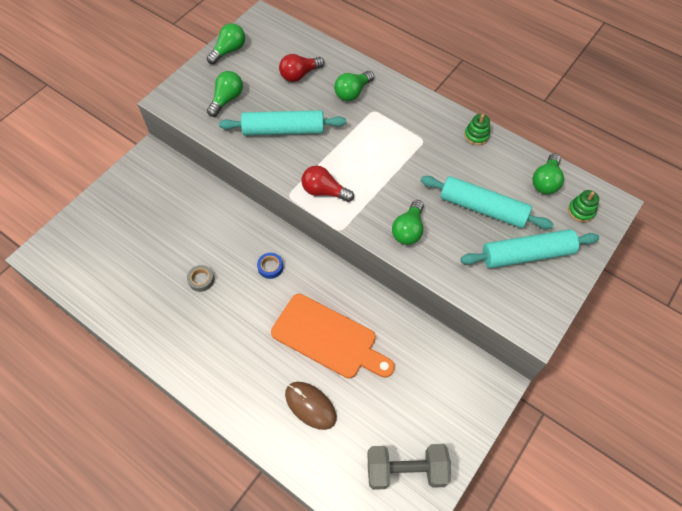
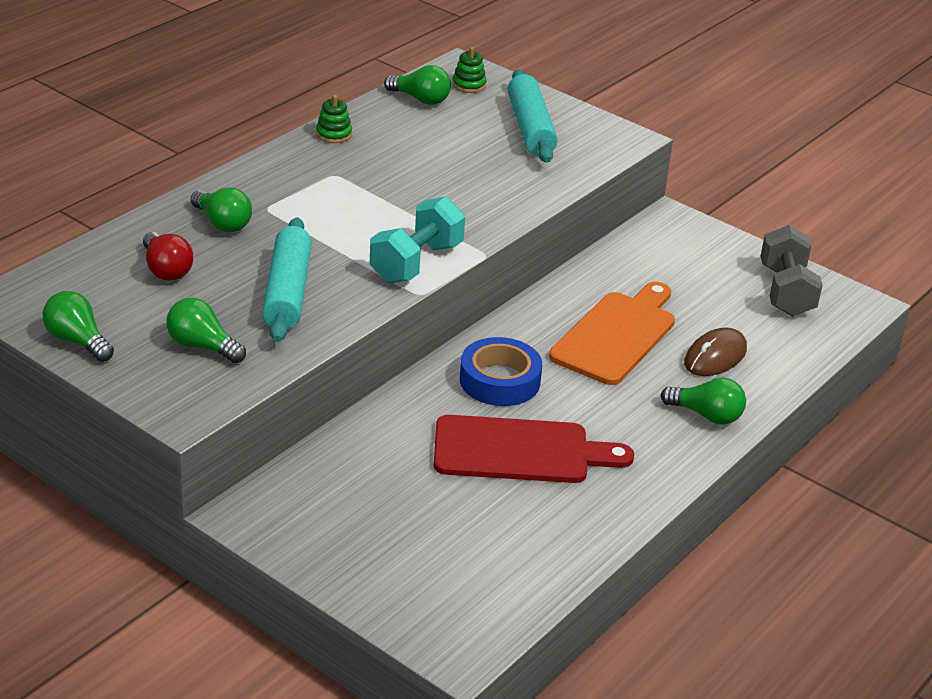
camera: 90 degrees left, 25 degrees down
grey tape [187,265,214,292] -> red cutting board [434,415,634,483]
blue tape [257,253,283,279] -> blue tape [460,337,542,406], size x2.00
red light bulb [302,166,354,202] -> turquoise dumbbell [370,196,465,283]
green light bulb [392,200,424,245] -> green light bulb moved to [661,378,746,424]
turquoise rolling pin [421,176,553,229] -> none

